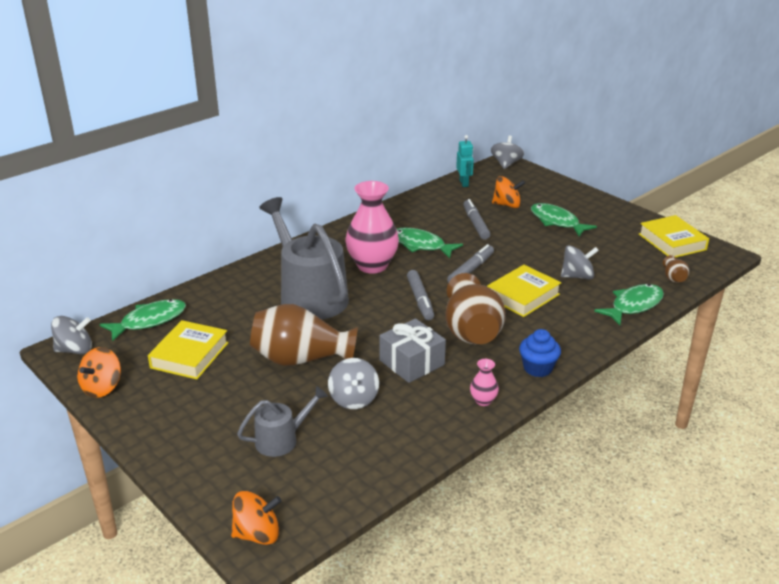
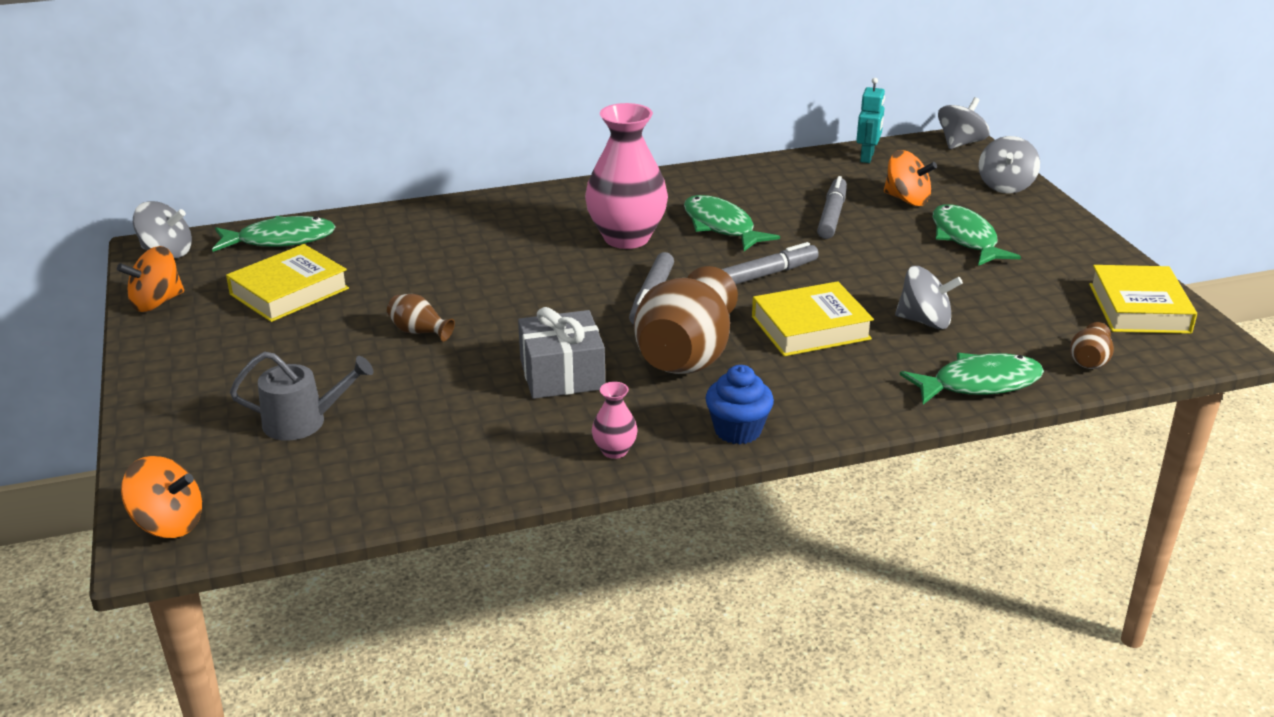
camera: 25 degrees right, 0 degrees up
brown vase [250,304,358,366] -> brown vase [387,294,455,342], size x0.43
grey watering can [259,197,349,320] -> none
grey spinning top [328,358,379,409] -> grey spinning top moved to [979,136,1040,194]

